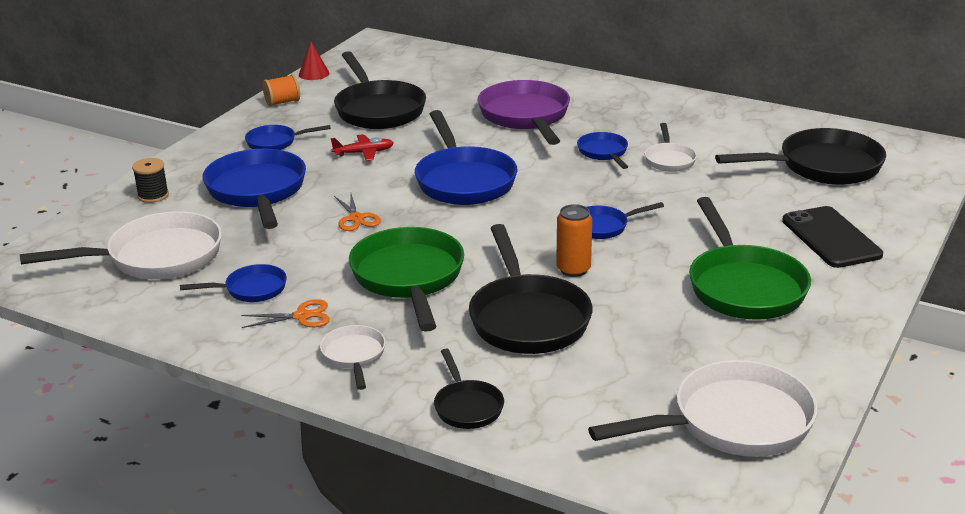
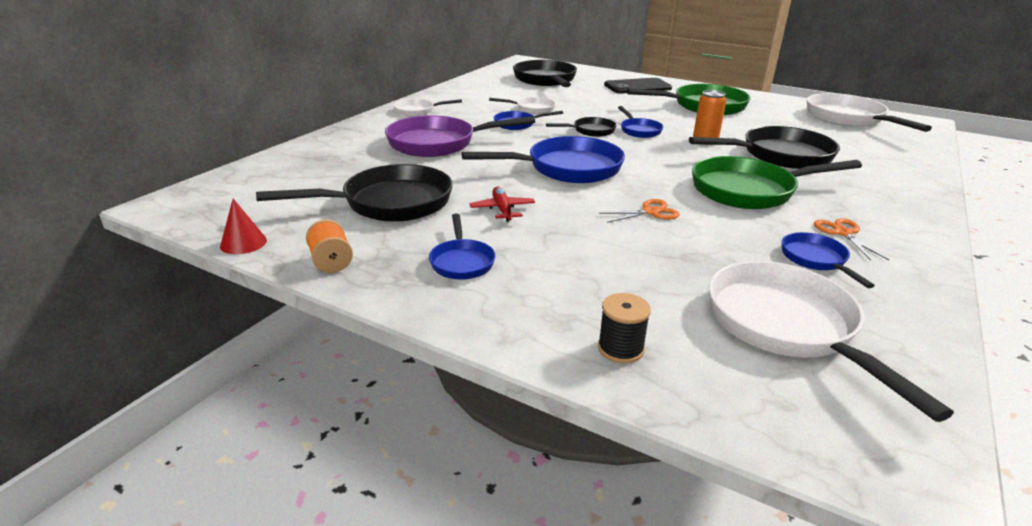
camera: 90 degrees left, 0 degrees up
blue pan [203,149,306,229] -> none
white pan [320,325,386,390] -> white pan moved to [394,99,462,116]
black pan [434,348,504,429] -> black pan moved to [546,117,617,137]

